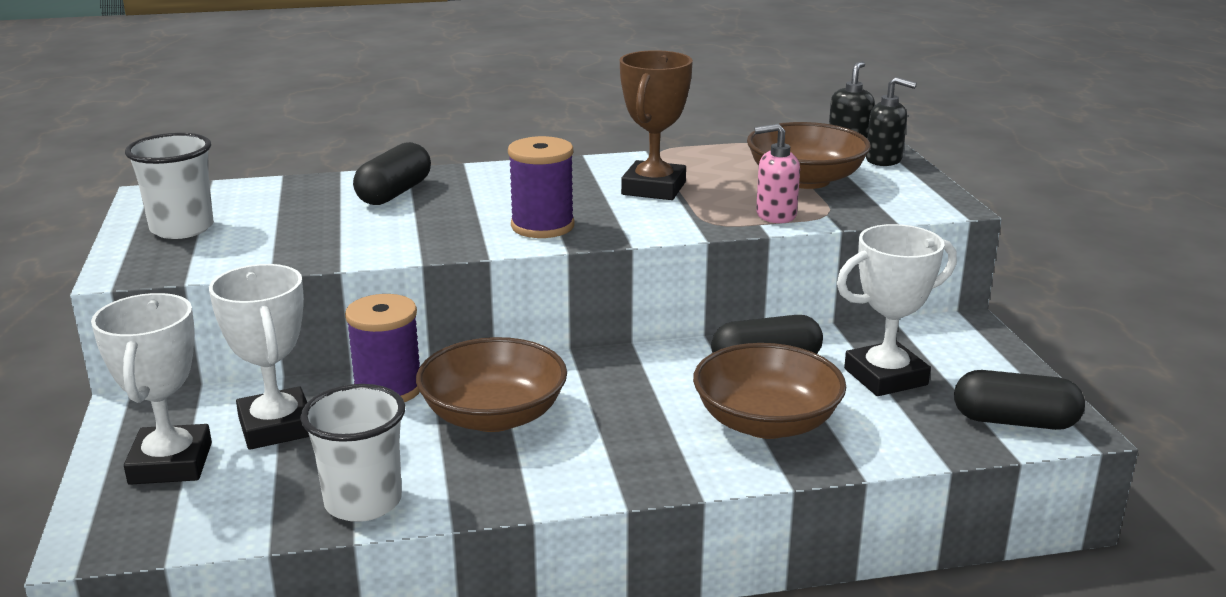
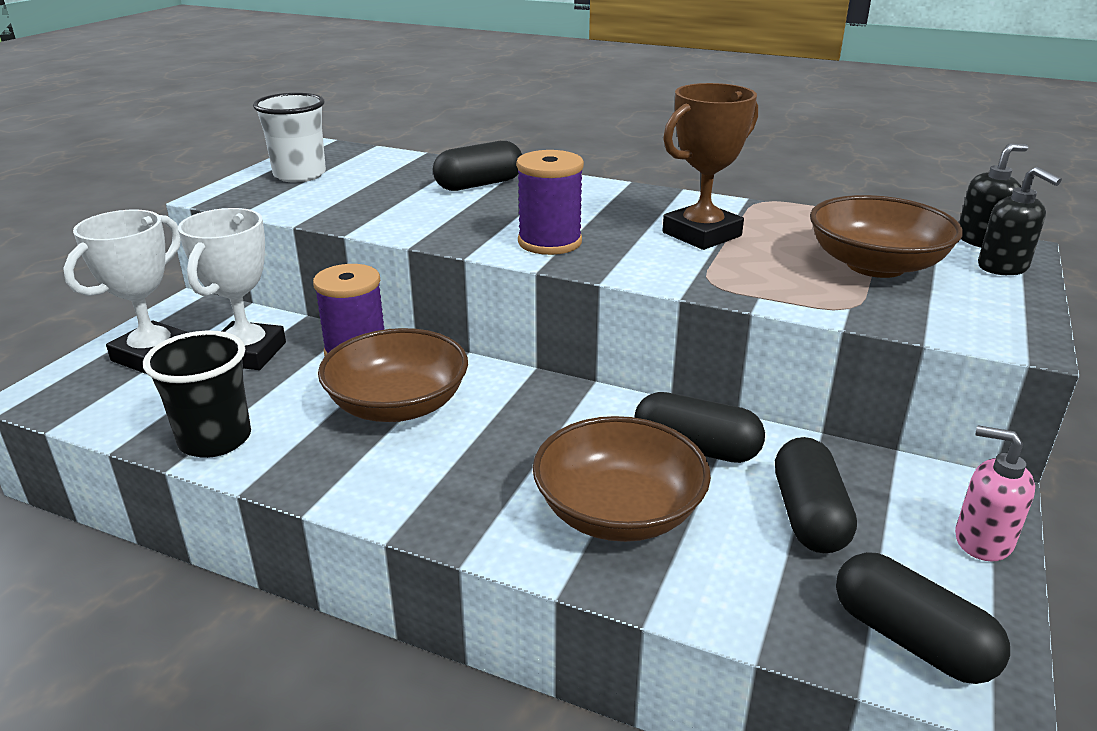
camera: 35 degrees right, 5 degrees up
white cup [300,384,405,522] -> black cup [143,330,251,458]
pink soap dispenser [754,123,800,223] -> pink soap dispenser moved to [955,425,1035,562]
white trophy [837,224,957,396] -> black capsule [775,437,857,553]

